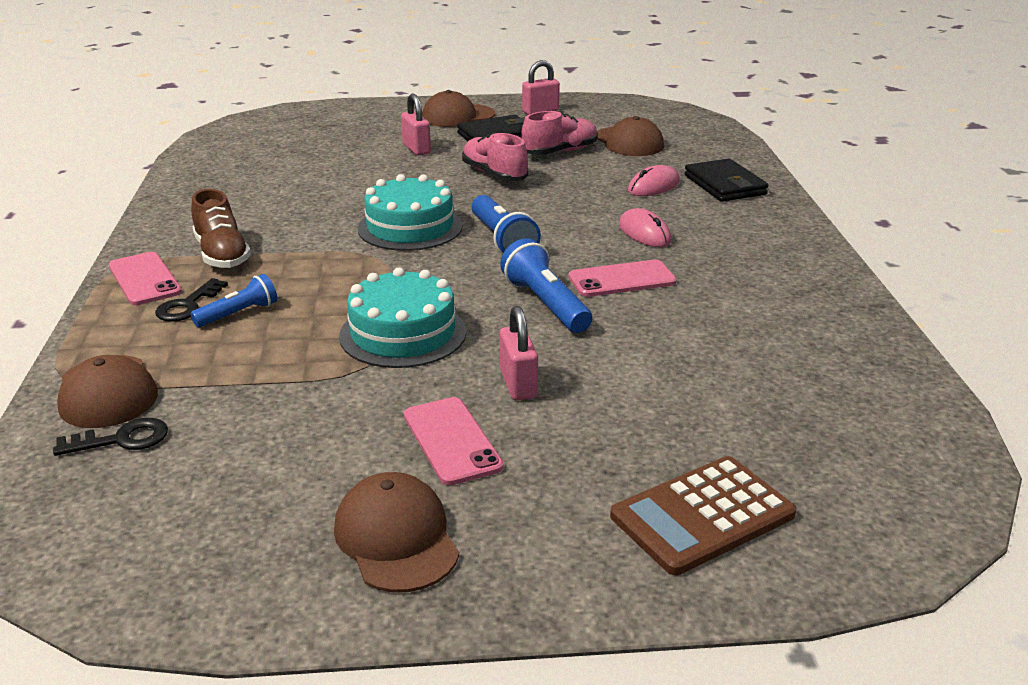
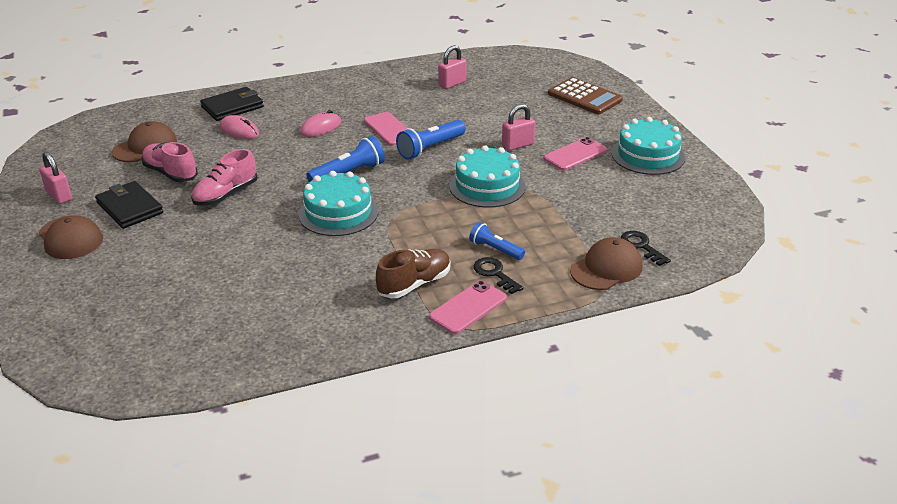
camera: 105 degrees left, 5 degrees up
black key [155,278,228,322] -> black key turned 135 degrees counterclockwise [474,257,524,294]
brown cap [334,472,459,592] -> turquoise cake [611,117,685,175]
pink padlock [401,94,431,155] -> pink padlock moved to [438,45,467,89]

